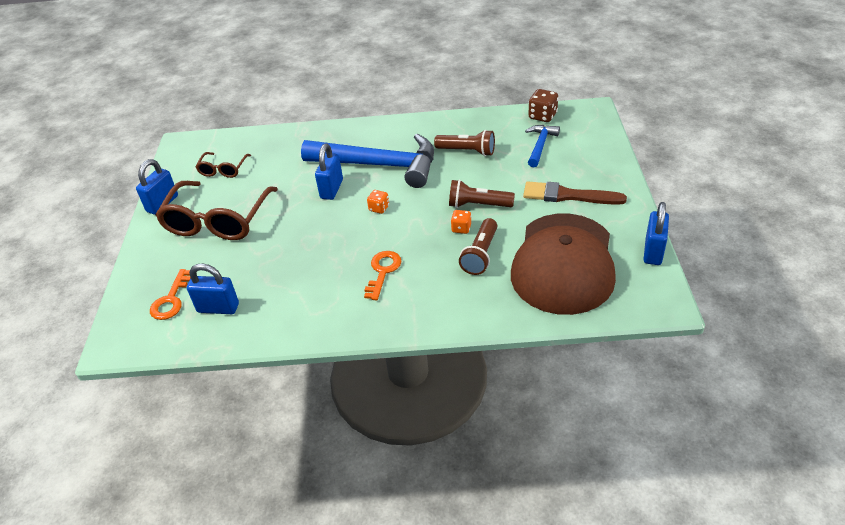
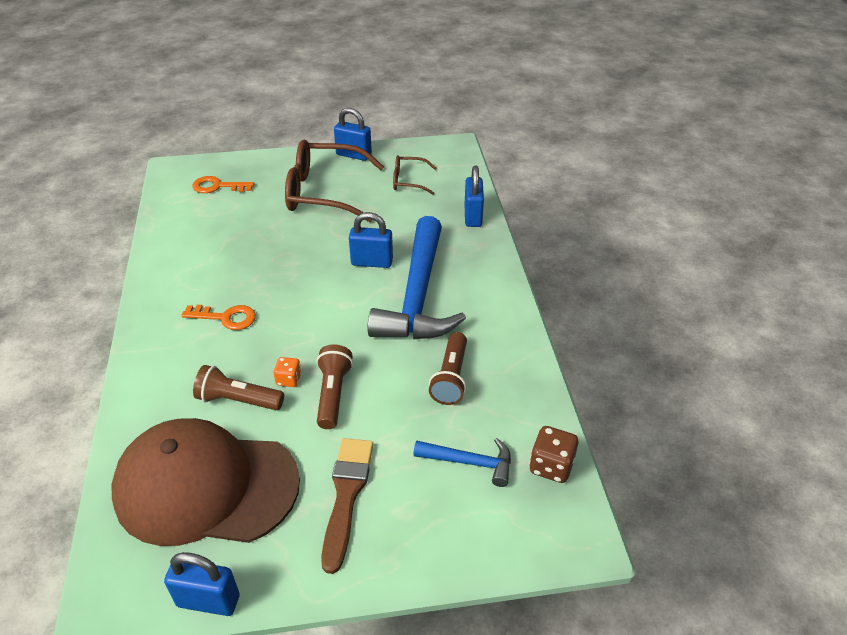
camera: 80 degrees right, 0 degrees up
blue padlock [187,263,239,314] -> blue padlock moved to [464,165,484,227]
orange dice [367,190,389,214] -> none

